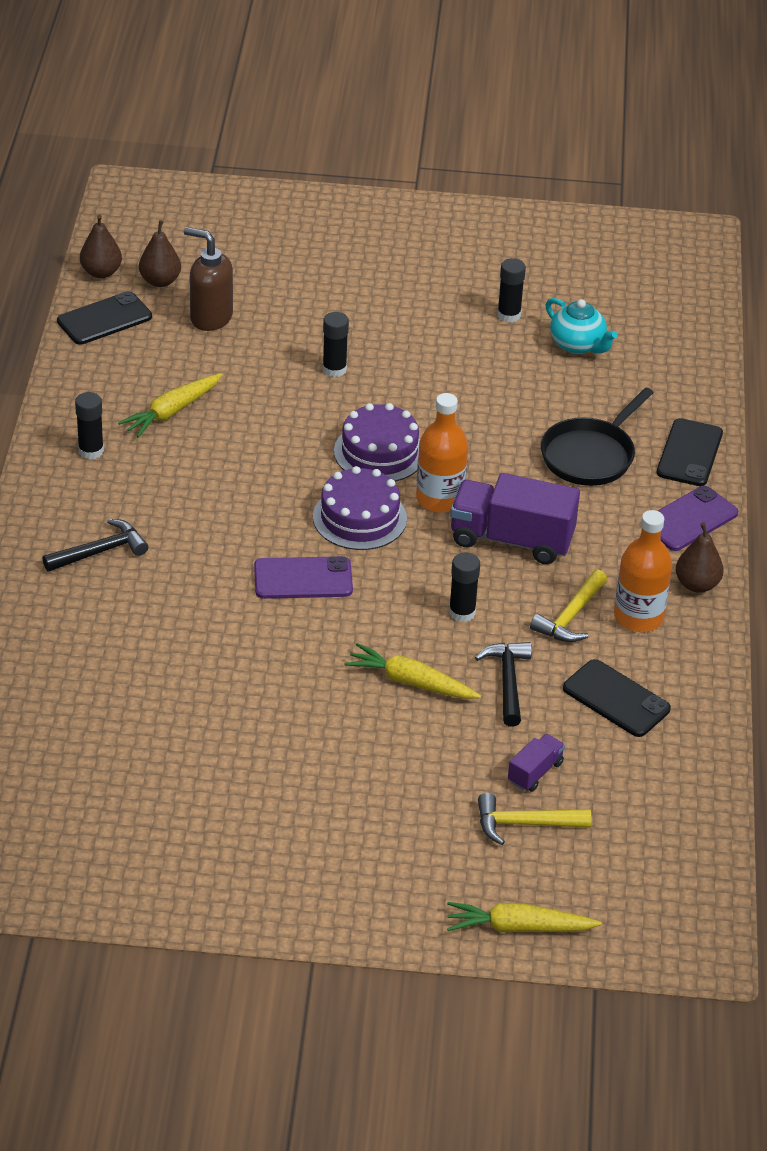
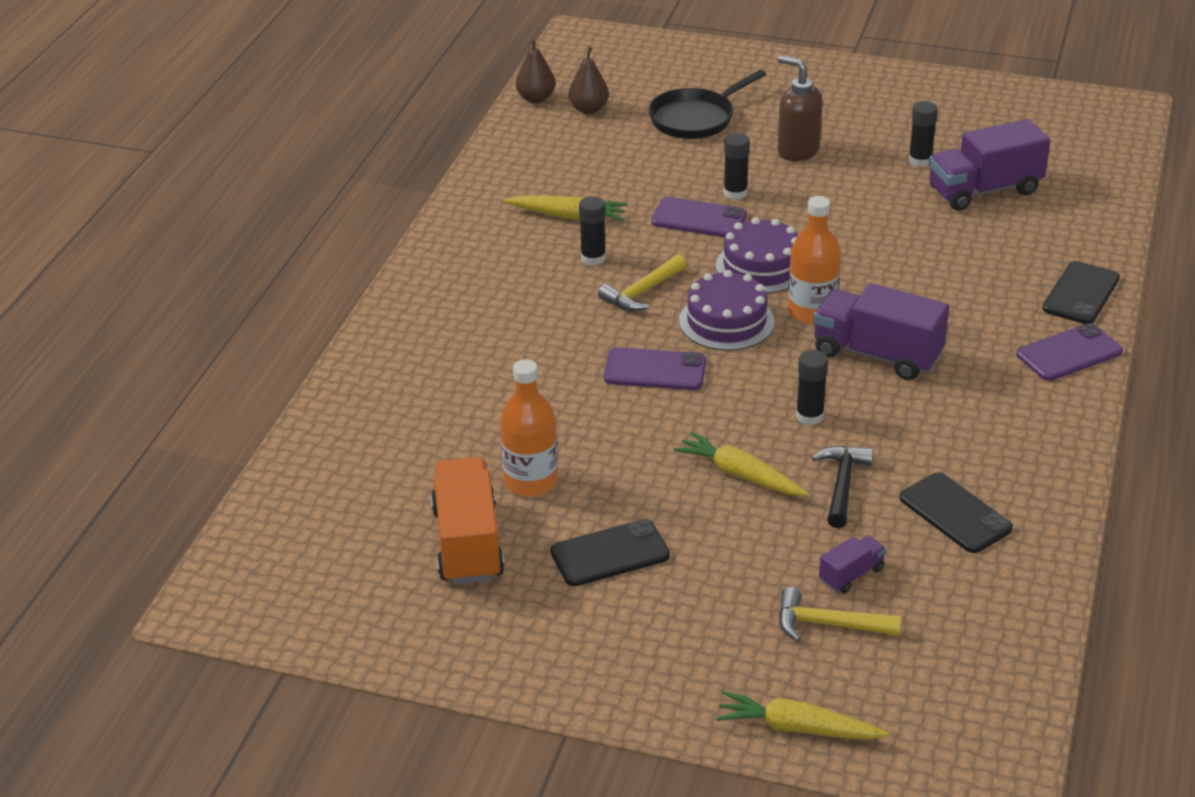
camera: 15 degrees right, 5 degrees down
black hammer [42,519,148,572] -> none
black phone [57,291,152,345] -> black phone moved to [550,519,670,586]
black glue stick [75,392,104,459] -> black glue stick moved to [579,196,606,265]
yellow carrot [118,373,222,438] -> yellow carrot turned 135 degrees counterclockwise [504,195,628,220]
brown soap dispenser [184,227,233,331] -> brown soap dispenser moved to [777,55,823,161]
yellow hammer [530,569,607,642] -> yellow hammer moved to [598,254,687,311]
black pan [541,387,653,486] -> black pan moved to [648,70,766,139]
turquoise teapot [546,298,618,354] -> purple truck [929,119,1050,211]
orange bottle [614,510,672,632] -> orange bottle moved to [500,359,558,497]
brown pear [676,523,724,593] -> none
none -> orange truck [431,457,504,584]
none -> purple phone [651,197,747,237]

